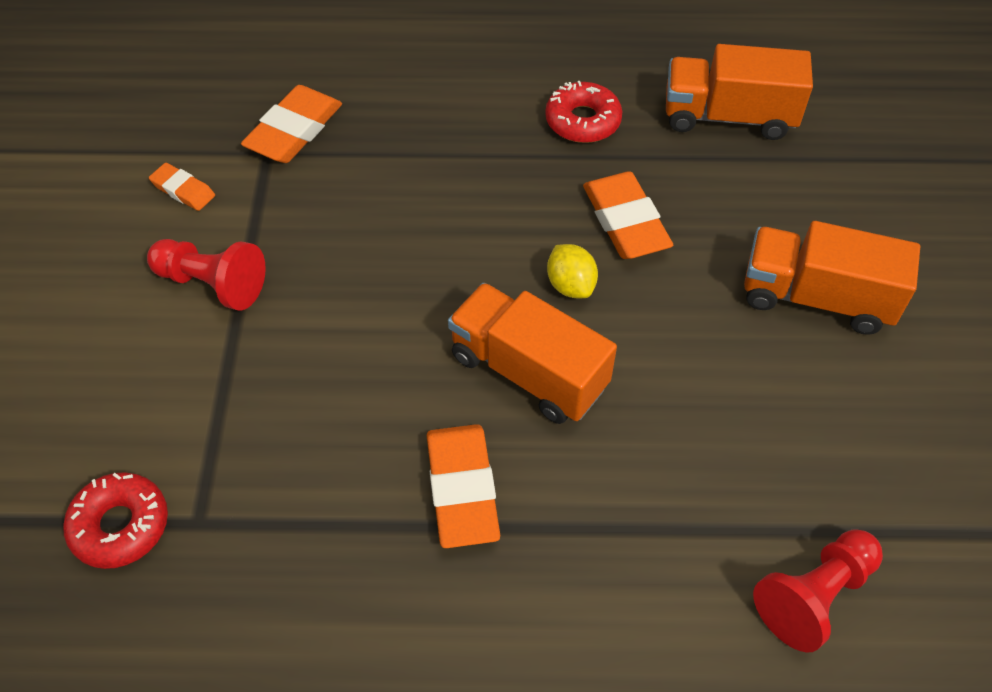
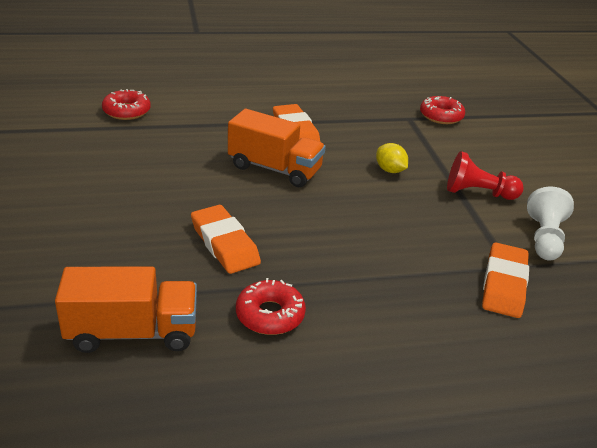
camera: 165 degrees right, 20 degrees down
orange eraser [149,163,215,211] -> white pawn [527,187,574,260]
yellow lemon [547,244,598,298] -> yellow lemon moved to [376,143,408,173]
orange truck [744,221,920,335] -> none
red pawn [753,529,883,652] -> red donut [102,89,151,120]

